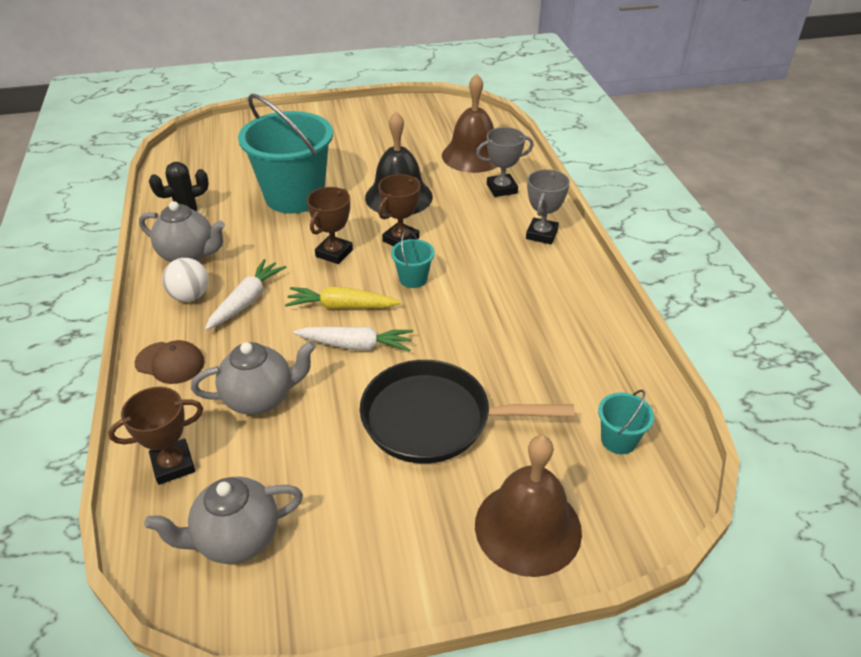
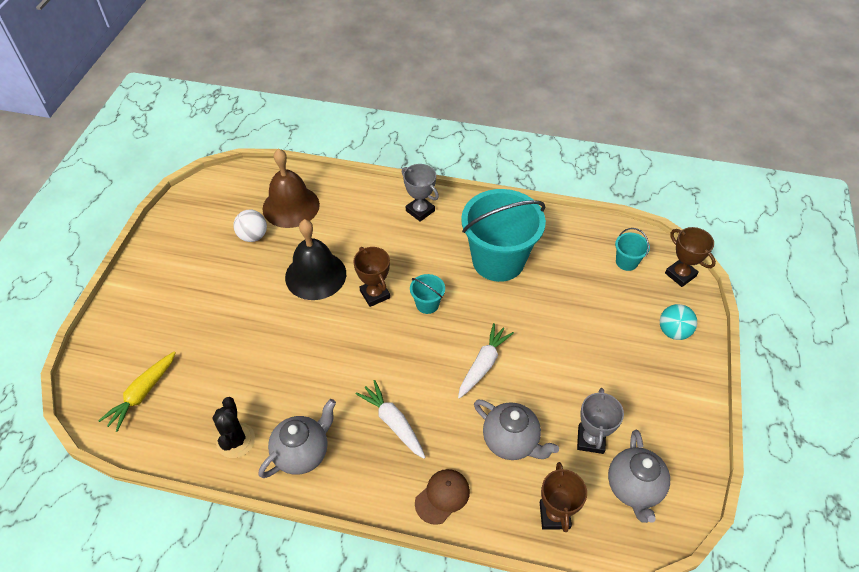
camera: 65 degrees left, 10 degrees up
white ball [162,258,209,302] -> white ball moved to [233,210,267,242]
grey teapot [191,341,316,415] -> grey teapot turned 120 degrees clockwise [474,400,559,460]
turquoise bucket [238,94,333,214] -> turquoise bucket moved to [461,189,546,282]
yellow carrot [285,287,401,309] -> yellow carrot moved to [98,351,176,432]
brown trophy [307,187,353,264] -> brown trophy moved to [665,227,716,287]
black pan [360,360,575,463] -> none
brown bell [475,435,582,577] -> turquoise ball [660,304,697,340]
grey trophy [476,127,534,197] -> grey trophy moved to [577,388,624,454]

